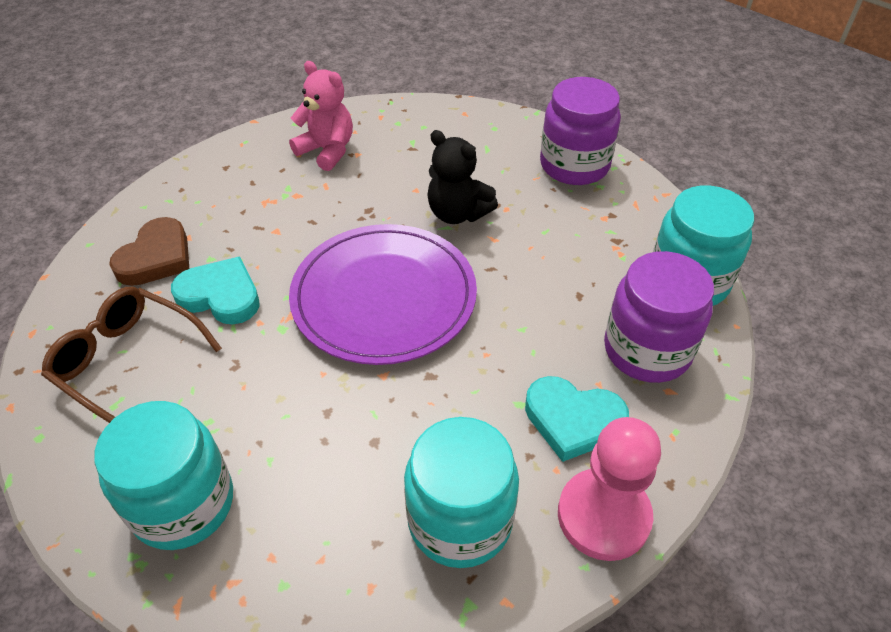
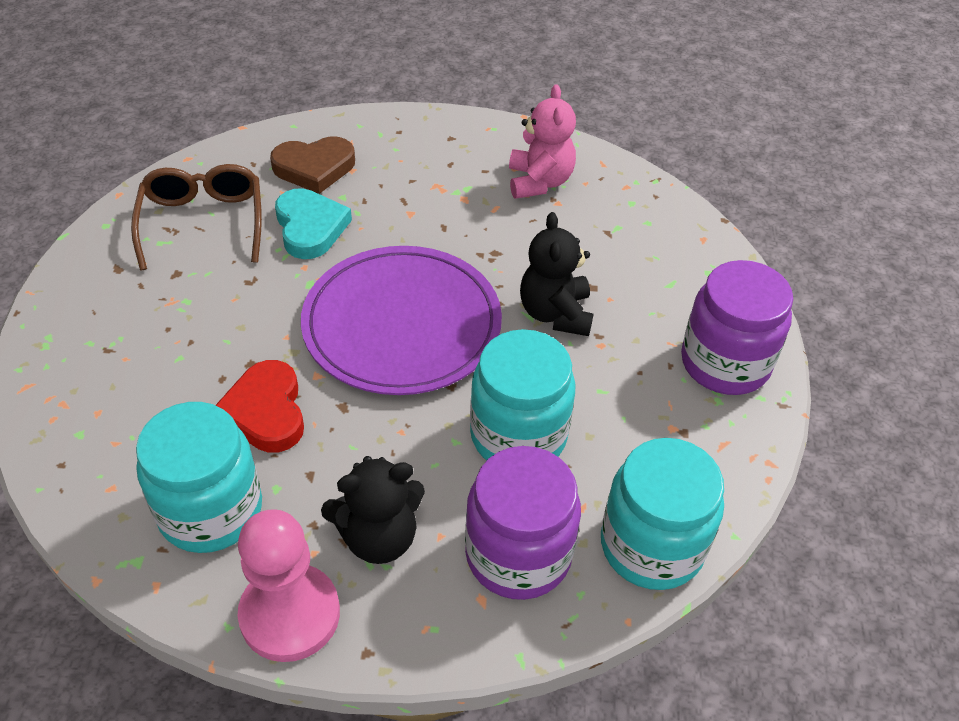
camera: 50 degrees right, 0 degrees up
turquoise jar [94,401,233,550] -> turquoise jar moved to [470,329,575,460]
turquoise heart [525,376,629,462] -> black teddy bear [321,456,425,564]
none -> red heart [216,360,304,452]

